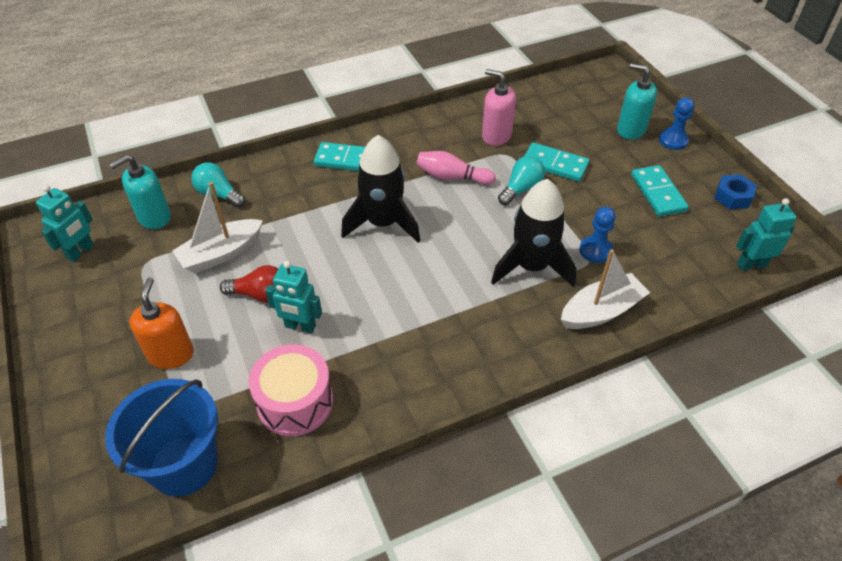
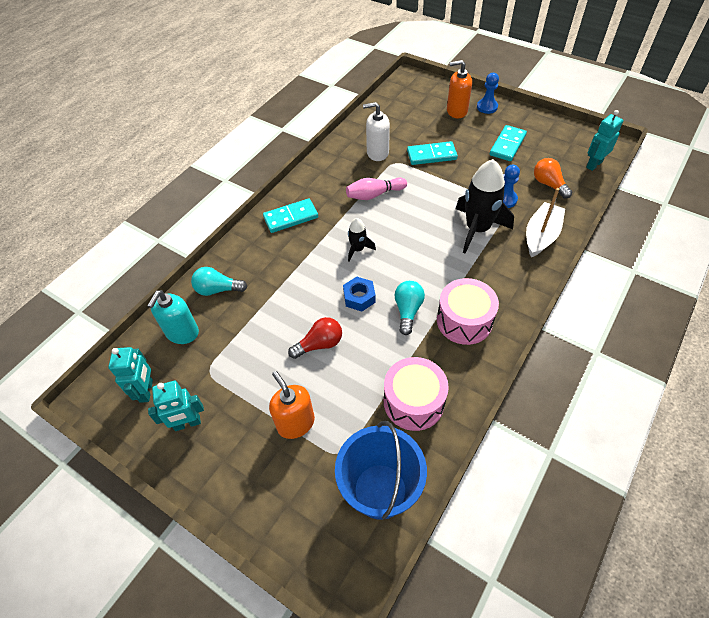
camera: 30 degrees left, 5 degrees up
white boat [172,182,263,273] -> none
turquoise robot [265,261,322,334] -> turquoise robot moved to [148,381,204,431]
black rocket [341,135,420,243] -> black rocket [348,218,376,262], size x0.50
pink soap dispenser [482,69,516,146] -> white soap dispenser [363,102,390,161]
turquoise light bulb [498,156,545,205] -> turquoise light bulb moved to [394,281,425,335]
turquoise soap dispenser [617,63,657,140] -> orange soap dispenser [447,60,472,119]
turquoise domino [631,165,689,217] -> turquoise domino turned 75 degrees clockwise [490,125,527,161]
blue nut [714,174,757,209] -> blue nut moved to [343,277,376,312]
none -> pink drum [437,278,499,345]
none -> orange light bulb [534,158,572,199]

